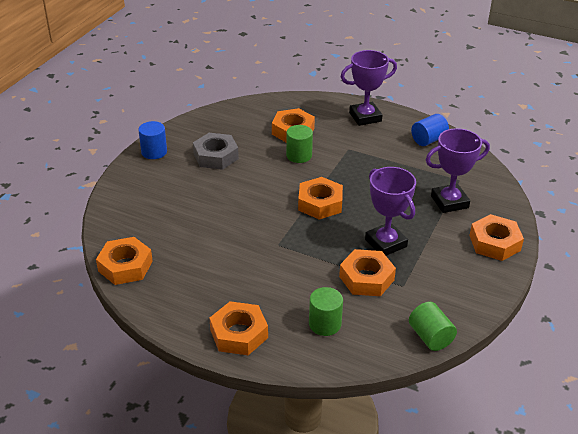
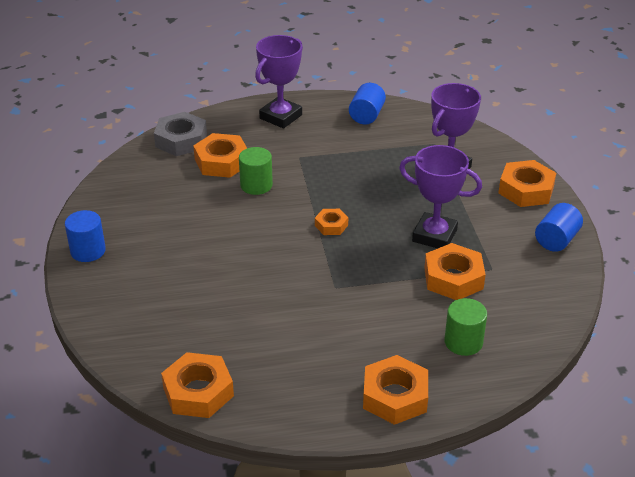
camera: 35 degrees left, 0 degrees up
grey nut [193,133,239,170] -> grey nut moved to [154,112,207,156]
orange nut [298,177,343,220] -> orange nut [315,209,348,235], size x0.55
green cylinder [409,302,457,351] -> none
none -> blue cylinder [535,203,583,252]

